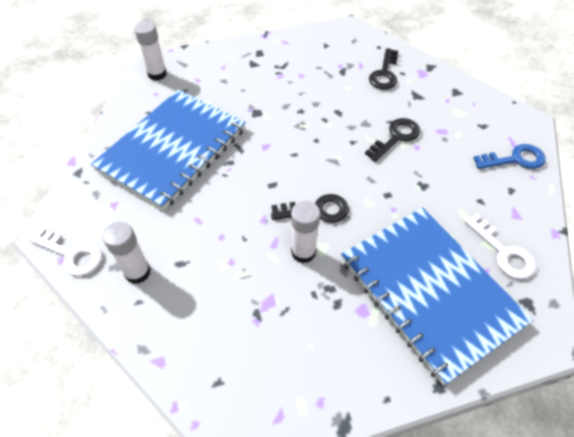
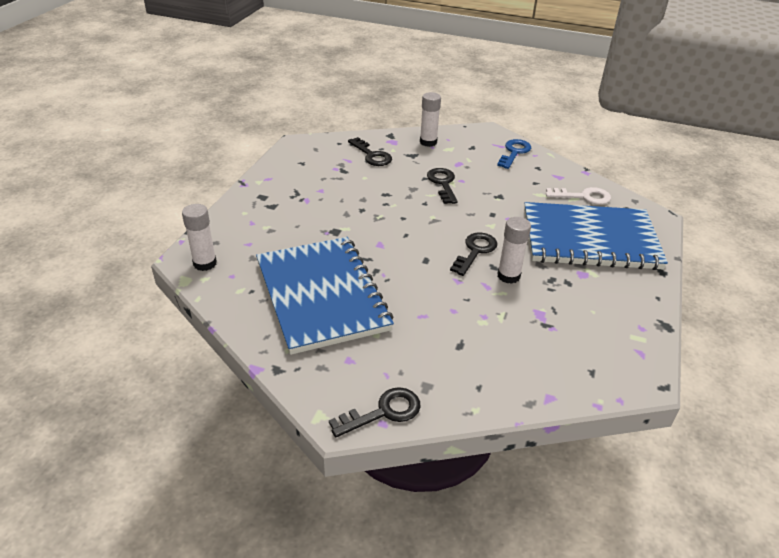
camera: 55 degrees left, 15 degrees down
white key [29,227,102,276] -> black key [329,387,421,438]
white glue stick [102,222,151,284] -> white glue stick moved to [420,92,441,147]

